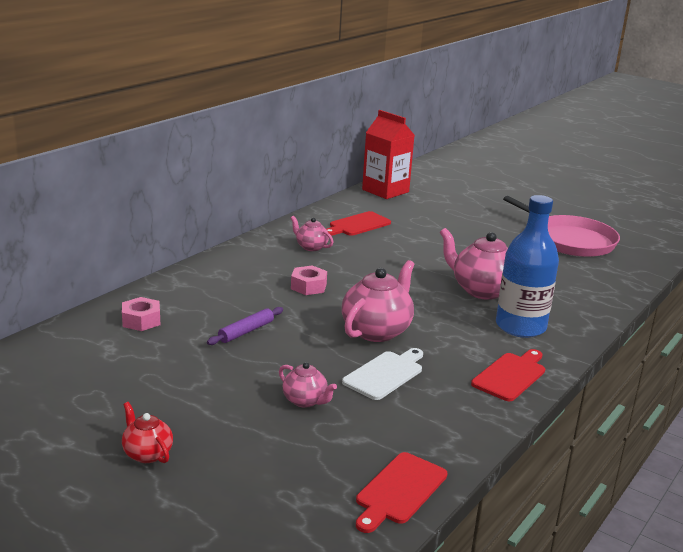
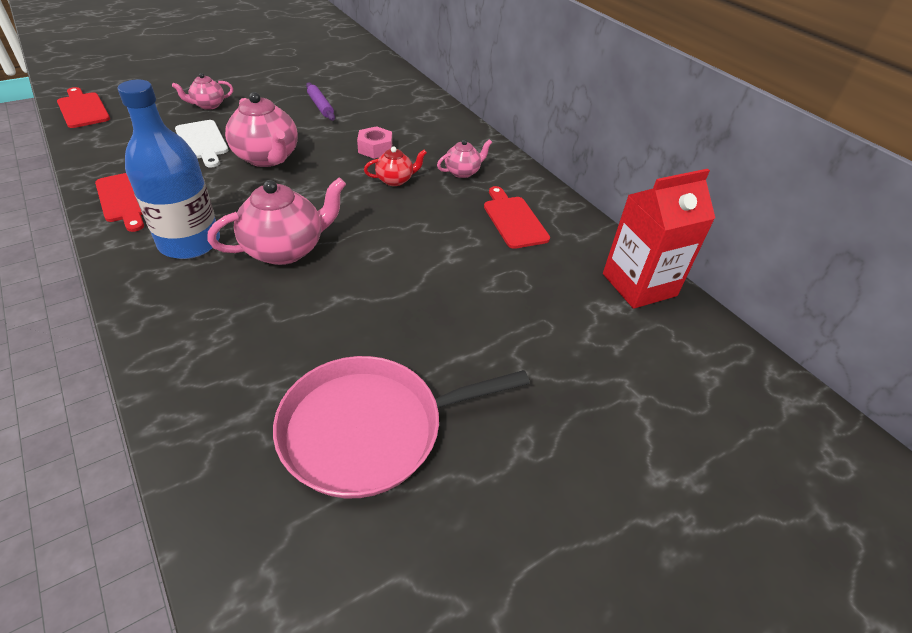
camera: 110 degrees right, 20 degrees up
pink nut [122,297,160,331] -> none
red teapot [122,402,173,463] -> red teapot moved to [364,147,427,186]

